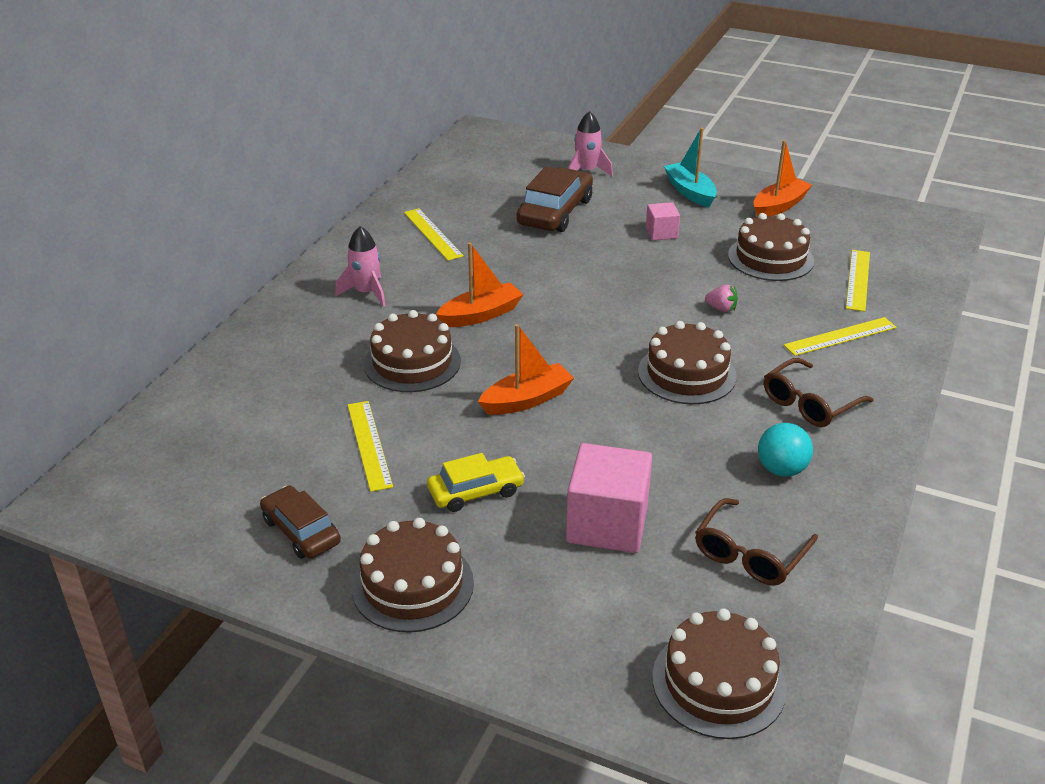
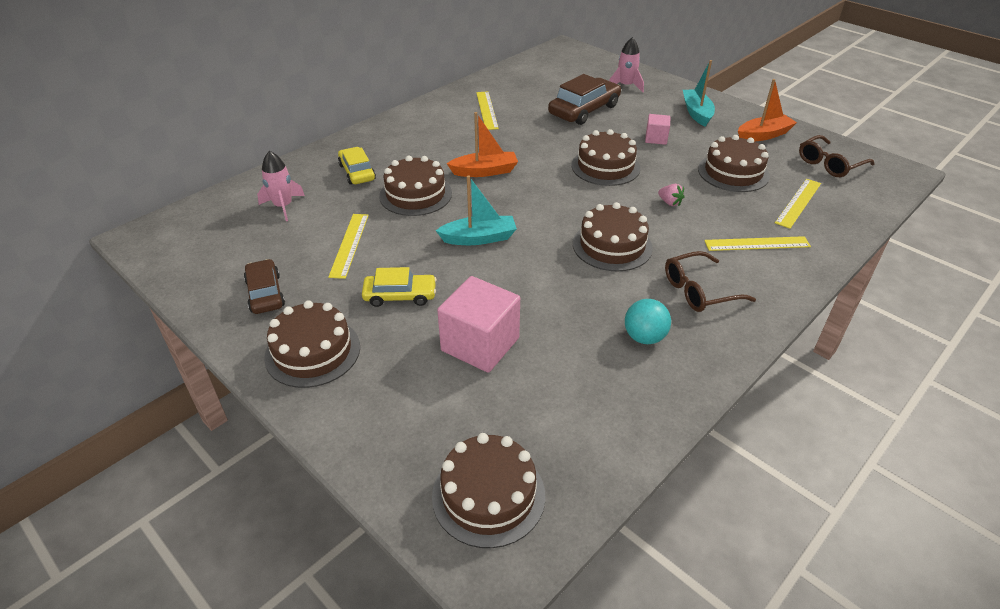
camera: 20 degrees right, 5 degrees up
pink rocket [335,226,386,307] -> pink rocket moved to [257,151,305,221]
orange boat [478,324,574,415] -> turquoise boat [436,176,517,245]
brown glasses [695,498,818,586] -> brown glasses moved to [799,135,875,177]
none -> yellow car [338,147,376,185]
none -> brown cake [571,129,640,186]

